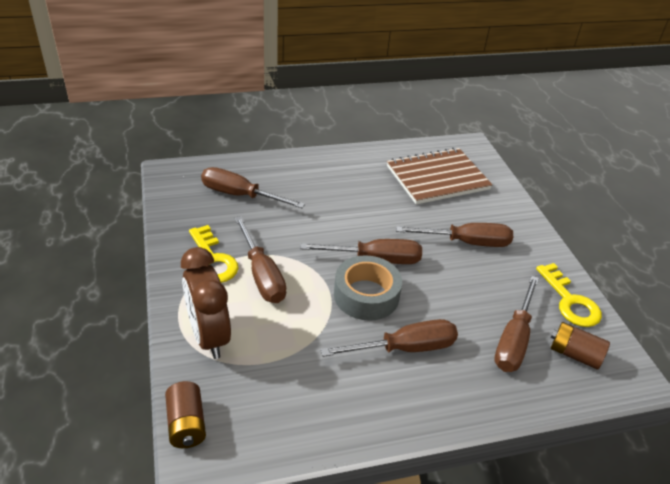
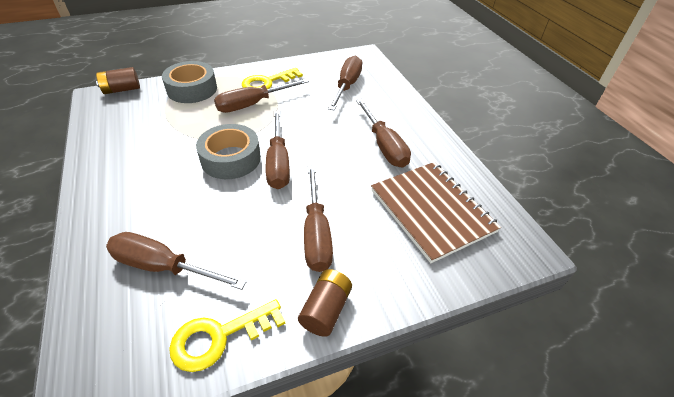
camera: 85 degrees right, 5 degrees up
brown clock [181,247,231,359] -> grey tape [162,61,217,103]
brown screwdriver [321,319,458,357] -> brown screwdriver moved to [356,99,411,168]
brown battery [551,322,610,370] -> brown battery moved to [298,269,352,337]

